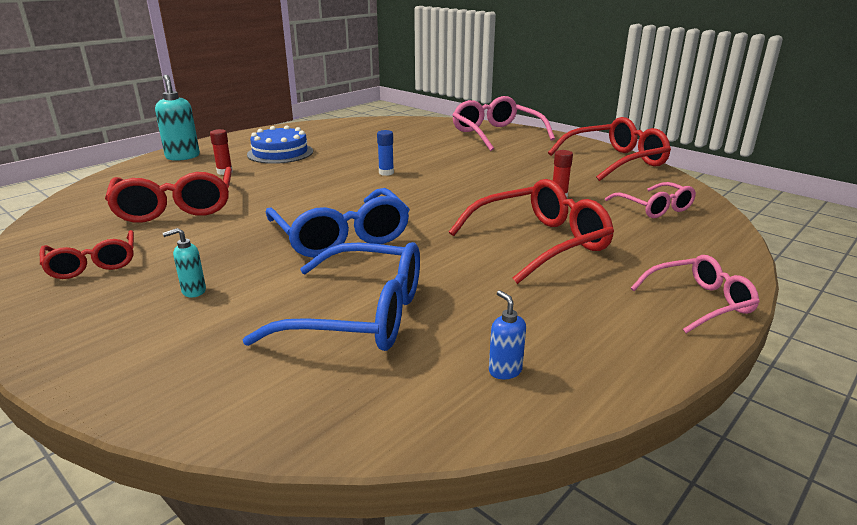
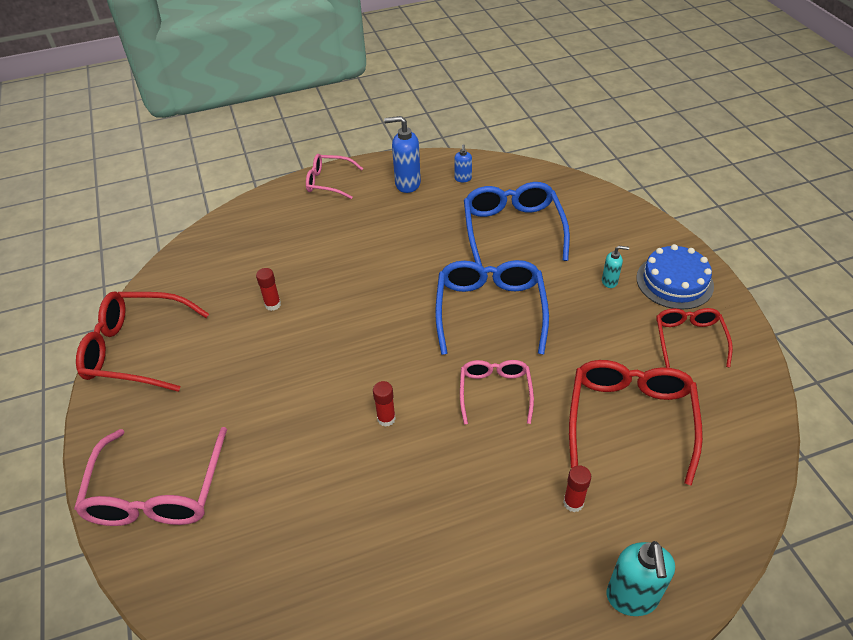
camera: 150 degrees left, 20 degrees up
blue glasses [242,242,420,351] -> blue glasses turned 45 degrees clockwise [464,182,570,266]
blue cake [247,125,313,164] -> blue cake moved to [636,244,714,310]
blue glue stick [377,130,394,176] -> red glue stick [373,381,396,427]
red glasses [449,179,614,284] -> none
pink glasses [605,182,696,218] -> pink glasses moved to [460,360,534,424]
none -> blue soap dispenser [384,116,421,193]

